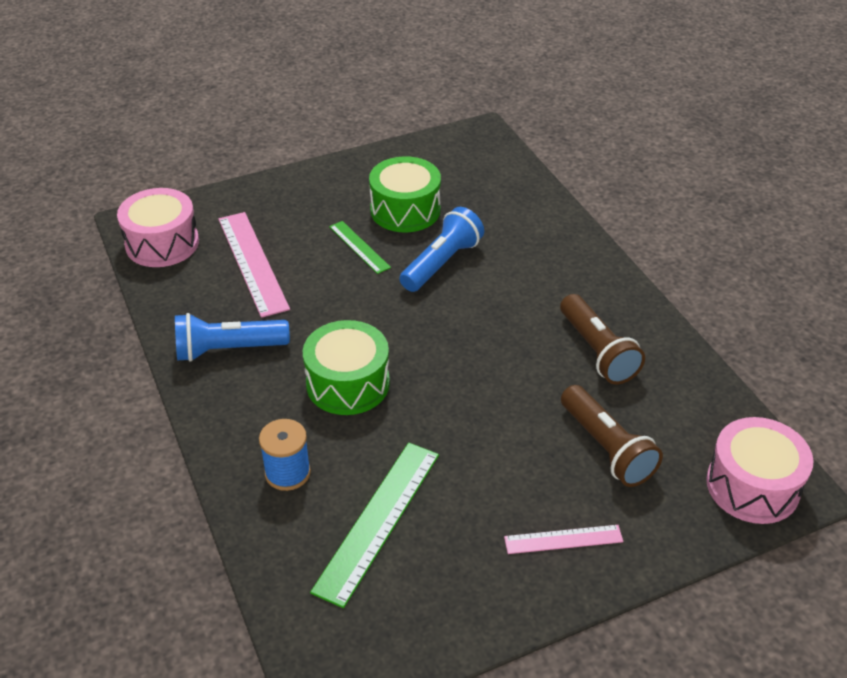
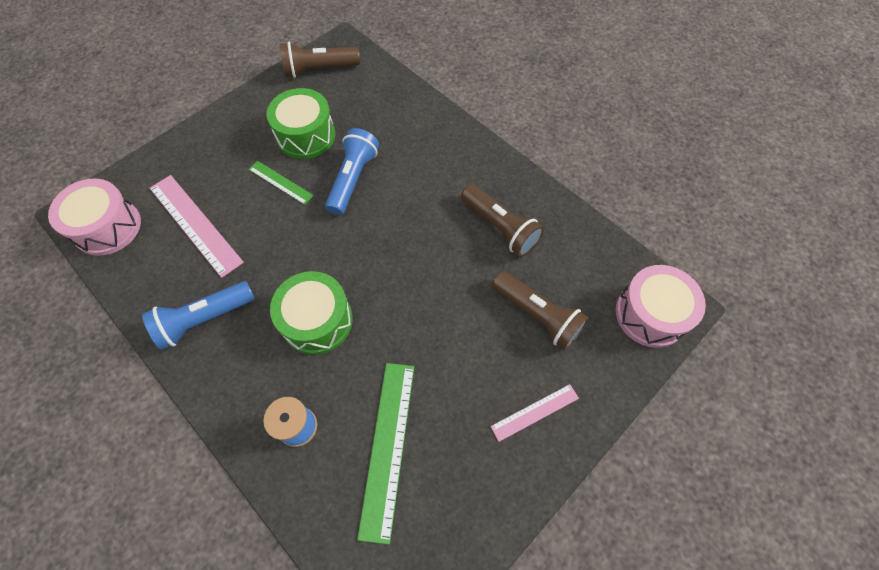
camera: 20 degrees left, 20 degrees up
none -> brown flashlight [280,42,360,78]

